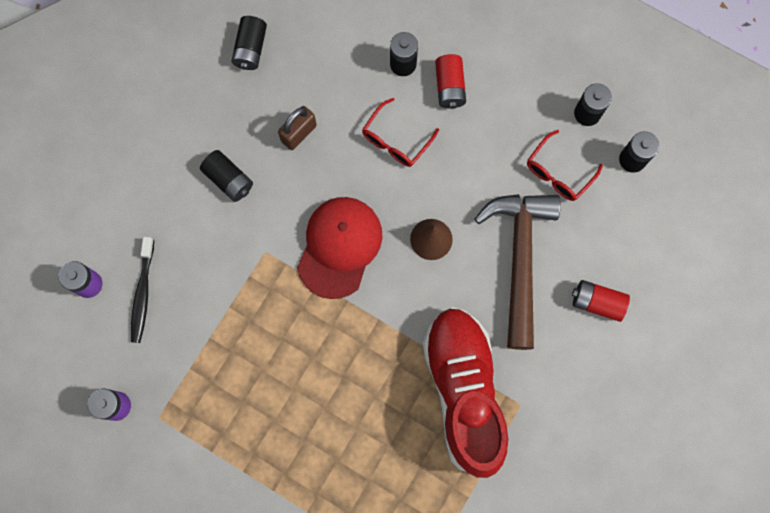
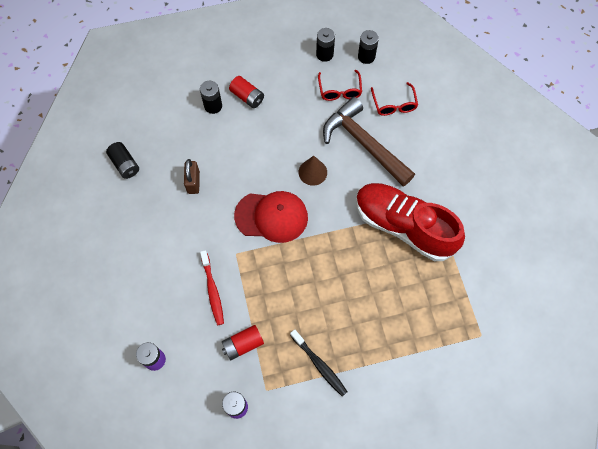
camera: 45 degrees left, 10 degrees down
black toothbrush [131,237,154,343] -> black toothbrush moved to [290,329,348,397]
black battery [200,150,253,202] -> none
red cap [297,197,382,299] -> red cap turned 120 degrees clockwise [234,191,308,243]
red glasses [362,98,439,167] -> red glasses moved to [371,82,418,116]
red battery [572,280,630,322] -> red battery moved to [222,325,264,360]
none -> red toothbrush [200,250,224,325]

